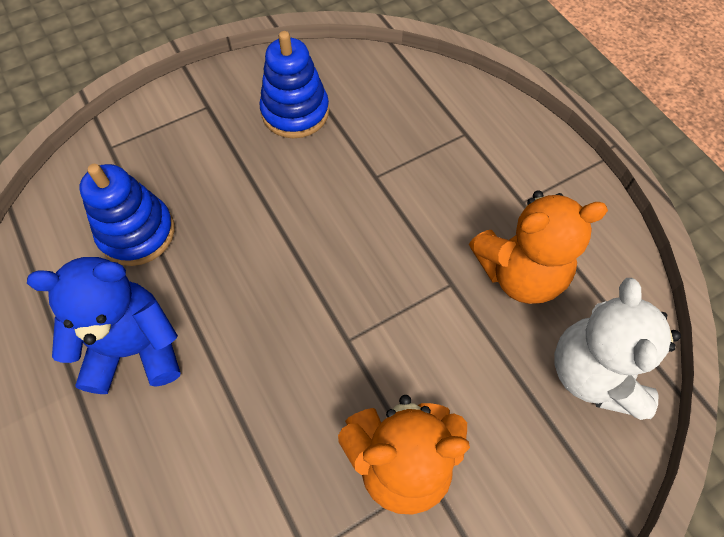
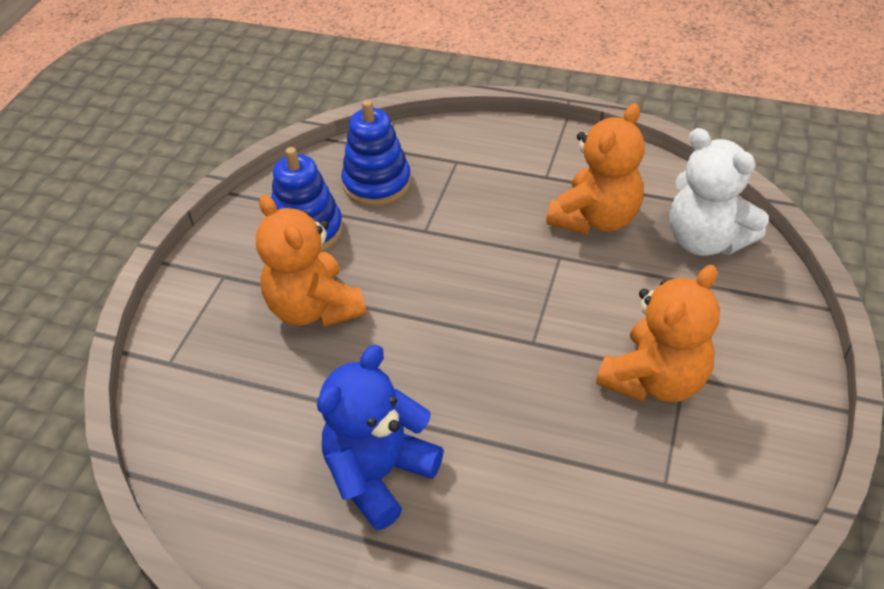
camera: 40 degrees left, 15 degrees down
blue stacking toy [79,164,175,266] -> blue stacking toy moved to [341,100,411,206]
none -> orange teddy bear [256,194,367,327]

